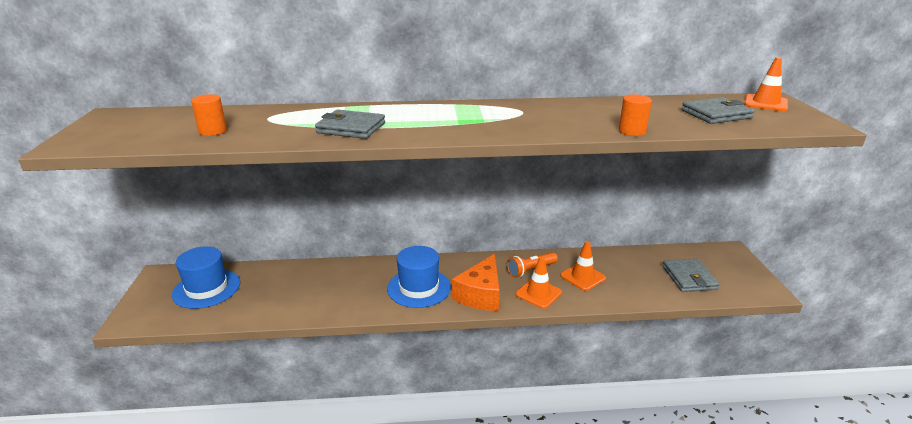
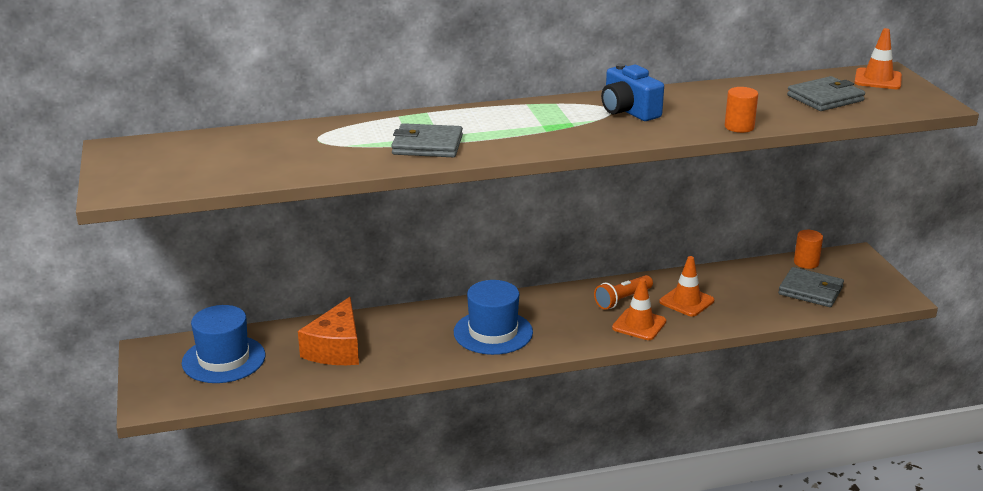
camera: 10 degrees left, 0 degrees up
orange cylinder [191,94,227,136] -> orange cylinder moved to [794,230,823,269]
orange cheese [452,254,500,311] -> orange cheese moved to [298,297,359,365]
grey wallet [663,259,720,292] -> grey wallet turned 45 degrees counterclockwise [778,267,844,307]
none -> blue camera [601,63,664,121]

